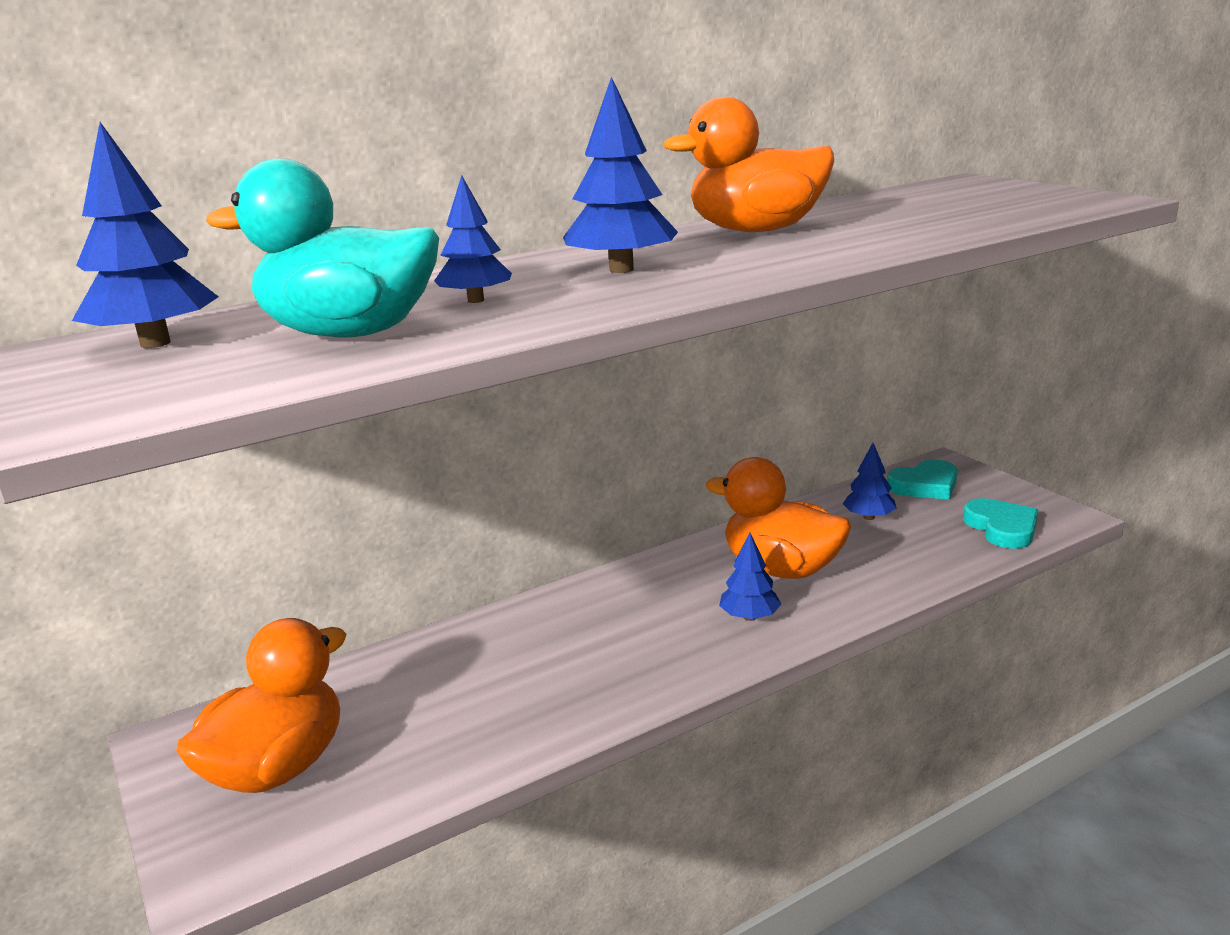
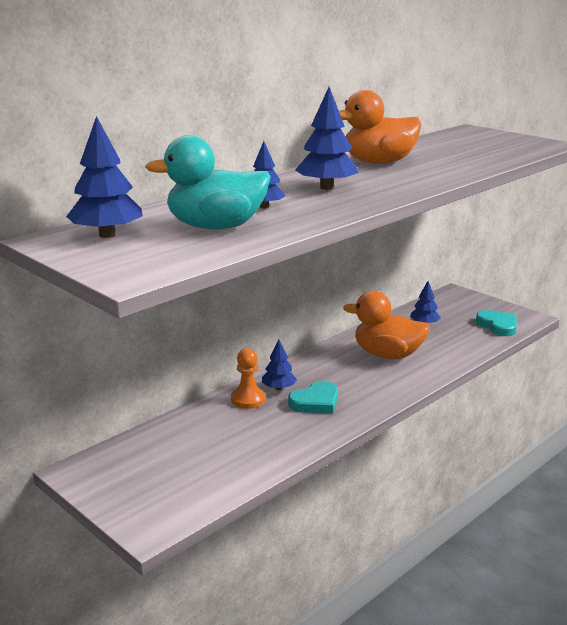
camera: 15 degrees left, 0 degrees up
orange duck [176,618,347,793] -> none
blue tree [719,532,781,621] -> blue tree moved to [262,339,297,390]
turquoise heart [887,460,958,500] -> turquoise heart moved to [288,381,338,413]
none -> orange pawn [231,348,265,409]

